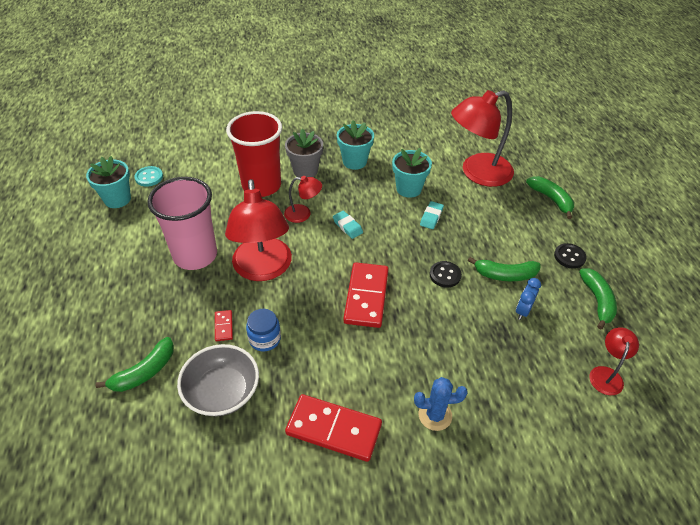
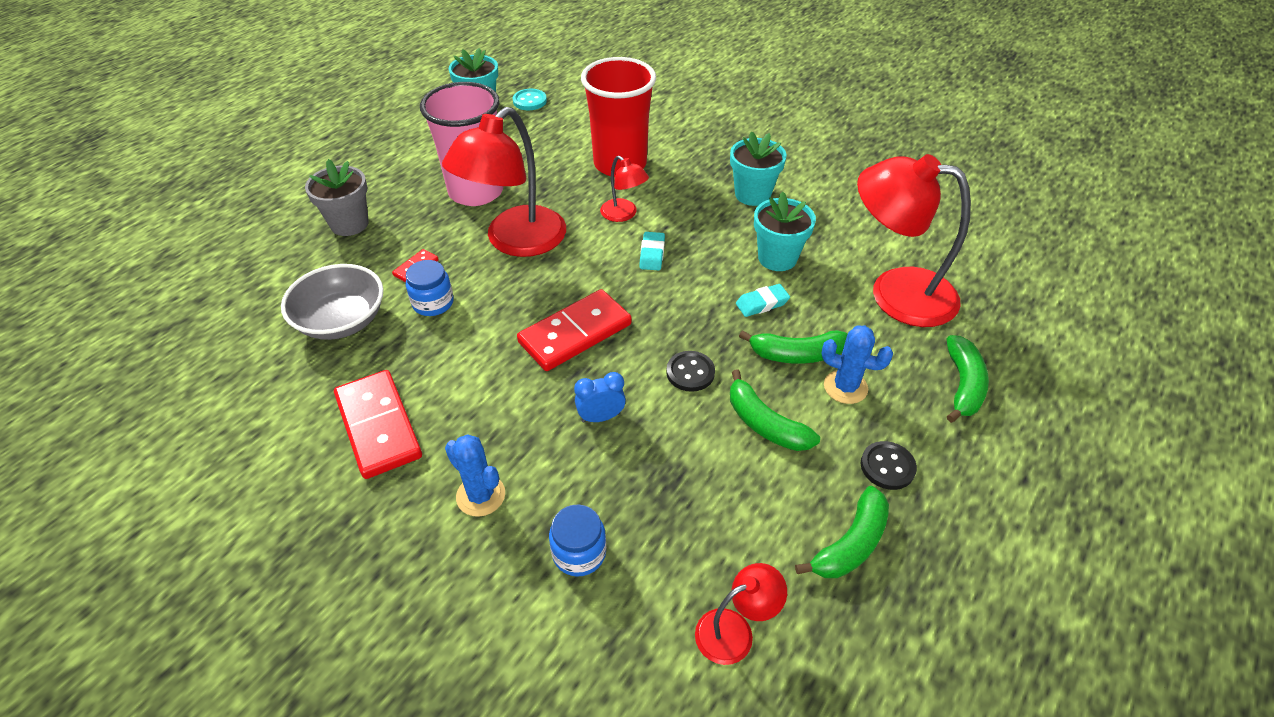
camera: 45 degrees right, 0 degrees up
green banana [96,337,174,392] -> green banana moved to [739,330,847,364]
grey flower pot [285,129,323,178] -> grey flower pot moved to [305,159,369,236]
blue clock [516,278,541,320] -> blue clock moved to [574,372,626,423]
none -> blue jar [549,505,606,577]
none -> blue cactus [822,325,893,404]

